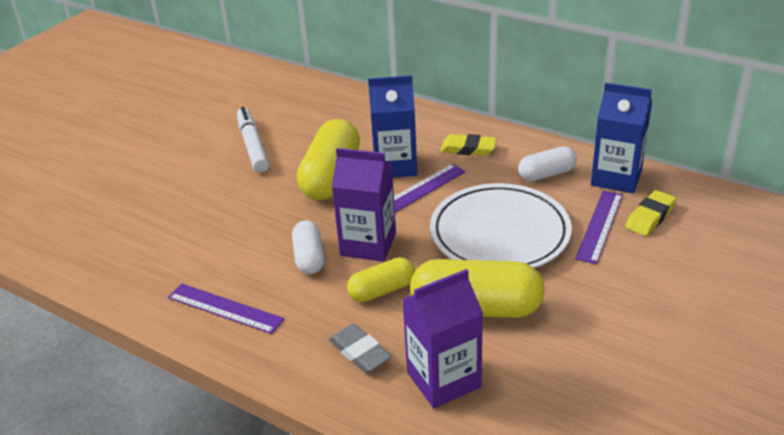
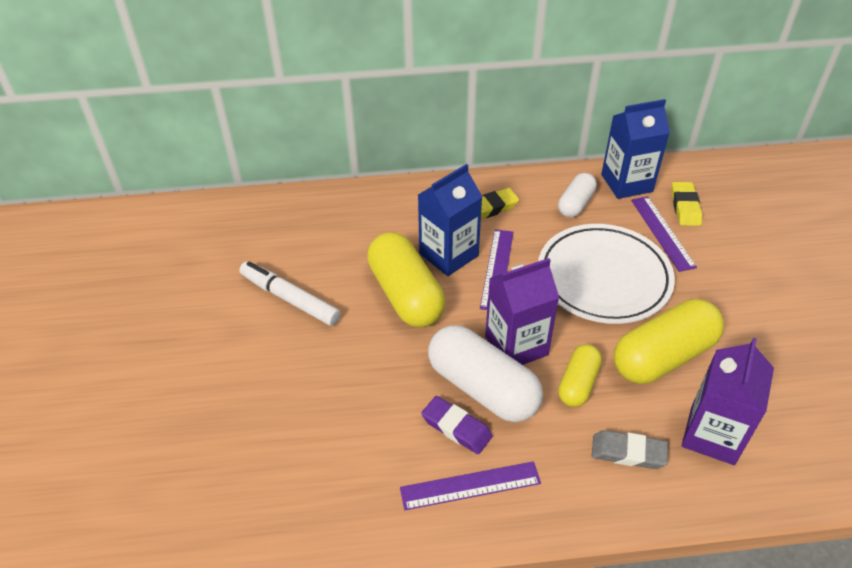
camera: 40 degrees left, 10 degrees up
white capsule [292,220,324,274] -> white capsule [428,325,543,422], size x1.77
none -> purple eraser [421,396,493,454]

